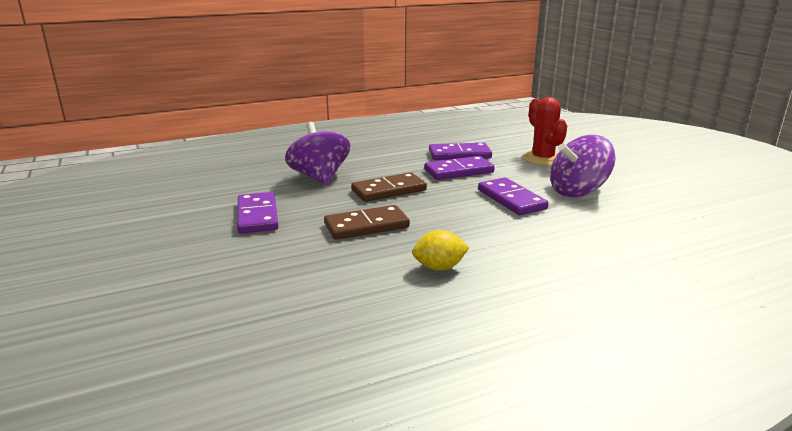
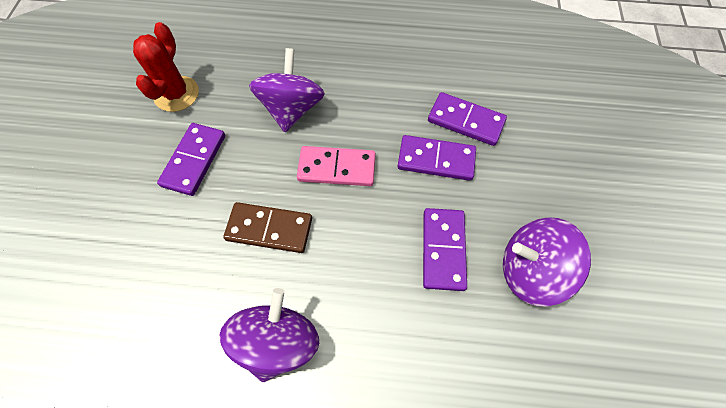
camera: 30 degrees right, 40 degrees up
brown domino [351,172,427,202] -> pink domino [297,146,376,186]
yellow lemon [412,230,469,271] -> purple spinning top [219,288,319,382]
red cactus [523,97,567,166] -> red cactus moved to [133,22,199,112]

